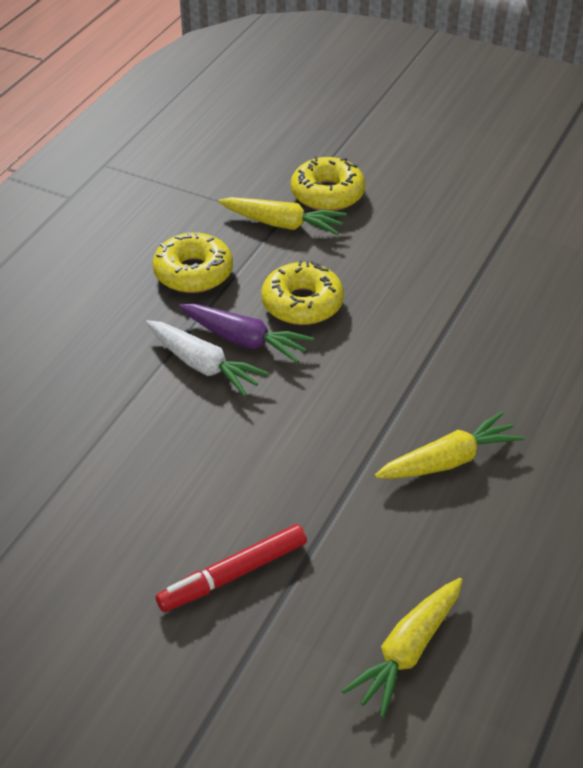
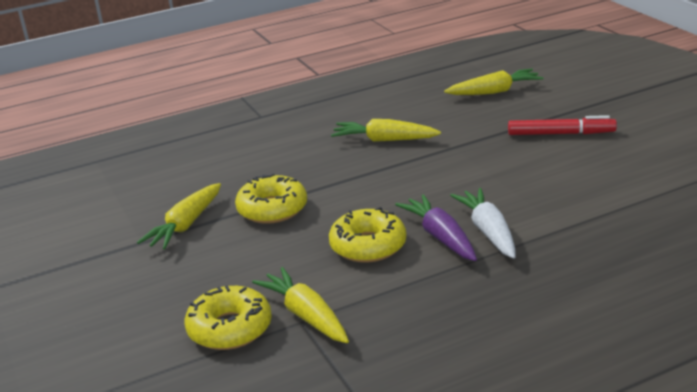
camera: 140 degrees left, 15 degrees down
yellow donut [152,232,233,293] -> yellow donut moved to [235,174,307,224]
none -> yellow carrot [137,183,221,249]

